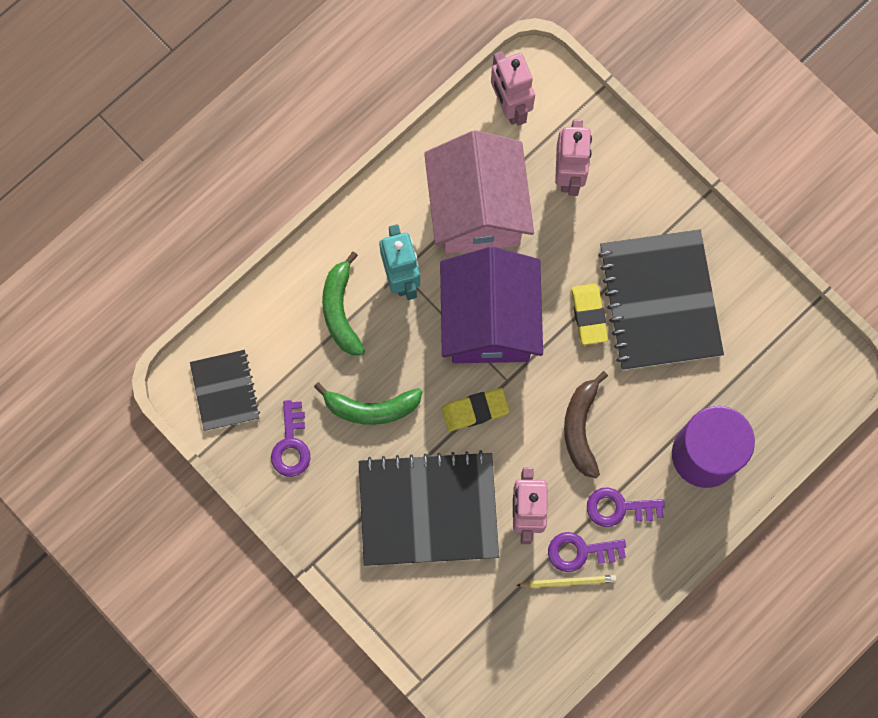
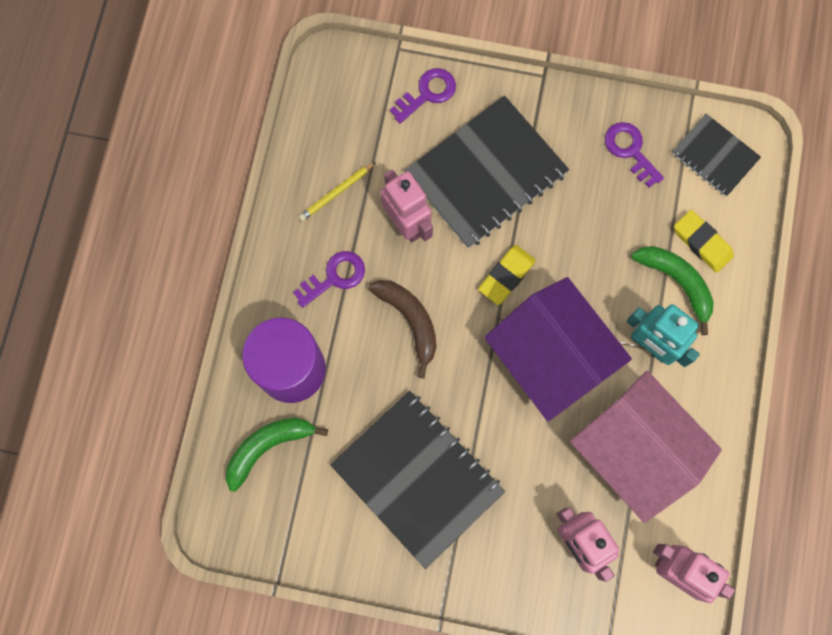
camera: 145 degrees right, 0 degrees up
green banana [314,382,423,425] -> green banana moved to [226,418,328,492]
purple key [548,532,626,572] -> purple key moved to [390,68,456,124]
yellow eraser [571,284,608,345] -> yellow eraser moved to [674,210,734,273]

